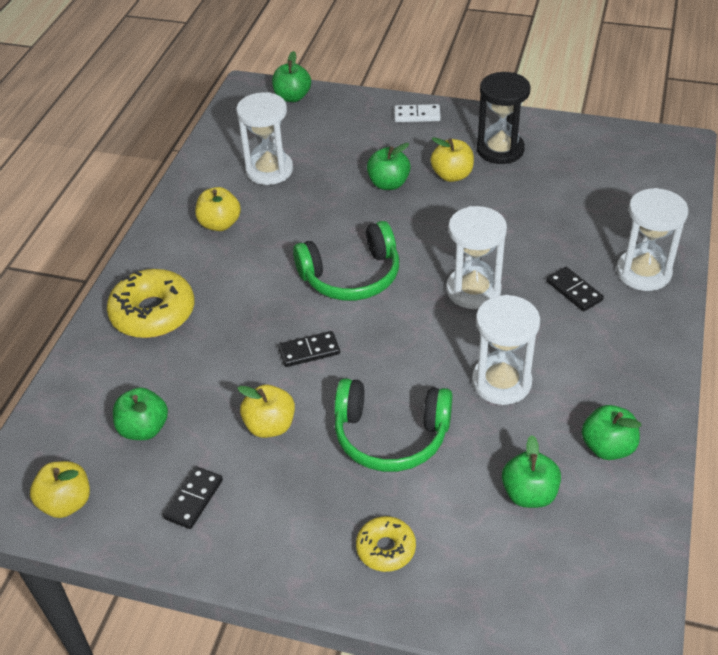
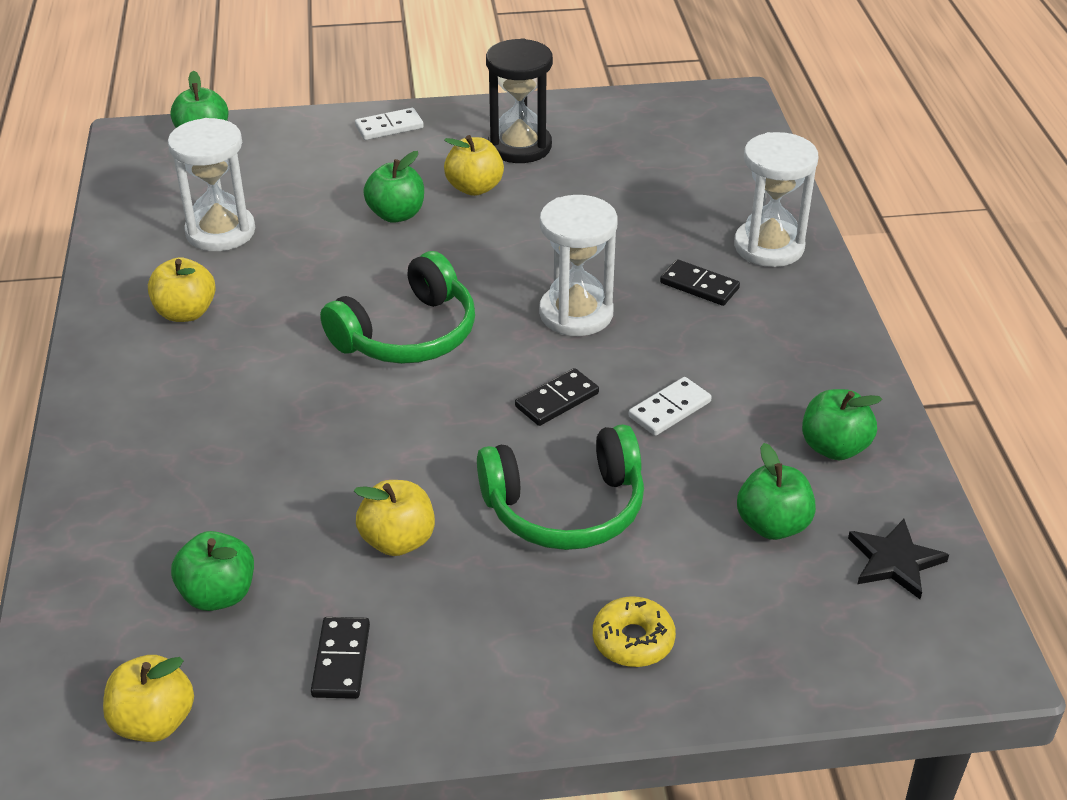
camera: 25 degrees left, 5 degrees down
yellow donut [107,269,194,338] -> none
black domino [278,331,340,367] -> black domino moved to [515,368,599,426]
white hourglass [472,295,540,405] -> white domino [628,377,712,436]
none -> black star [848,519,949,599]

